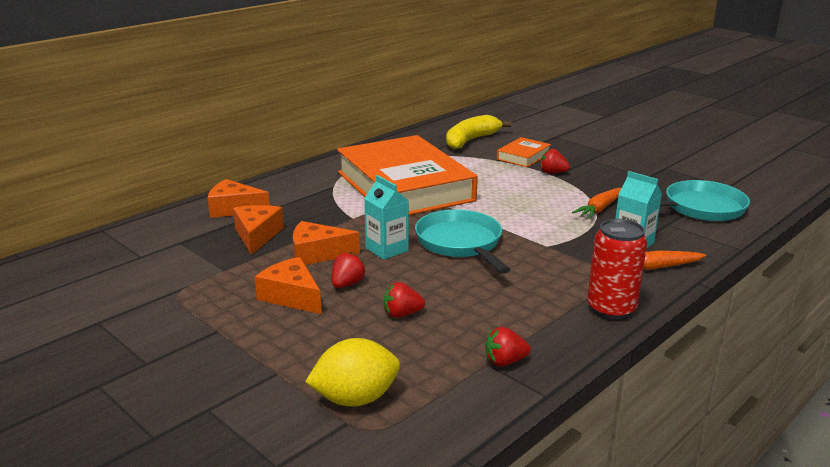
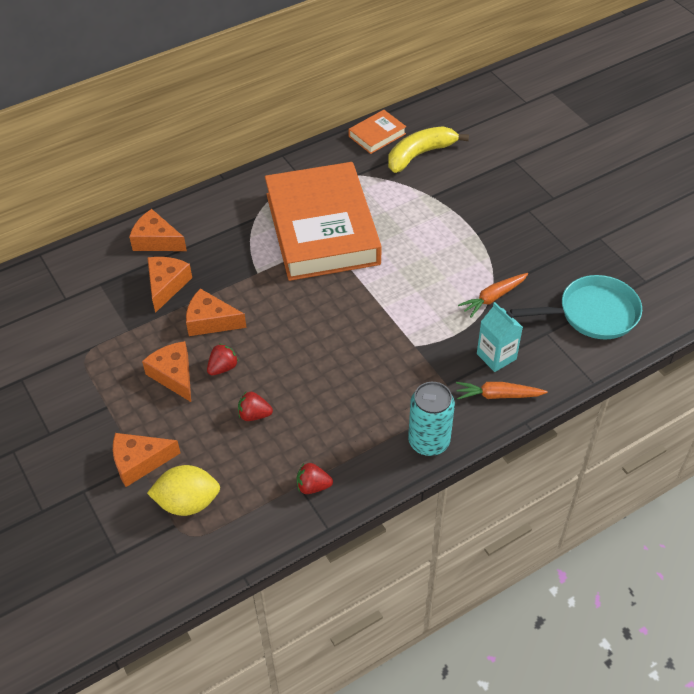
camera: 15 degrees right, 25 degrees up
turquoise carton [364,175,409,260] -> none
turquoise pan [415,209,510,274] -> none
orange book [497,137,551,167] -> orange book moved to [349,110,406,154]
red strawberry [541,149,570,173] -> none
red can [587,219,647,320] -> turquoise can [408,382,455,456]
none -> orange cheese [113,433,181,487]

